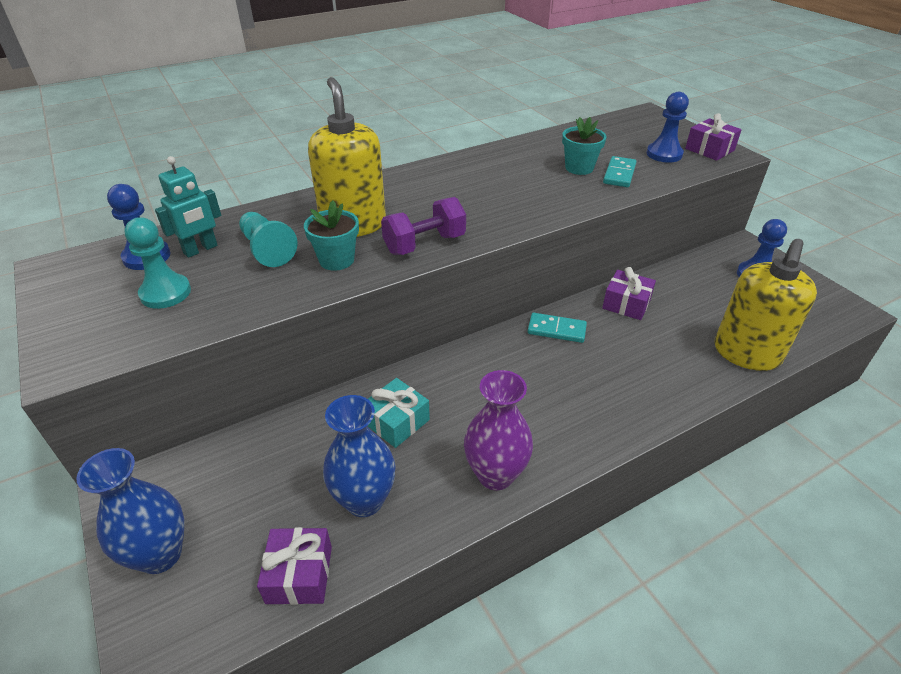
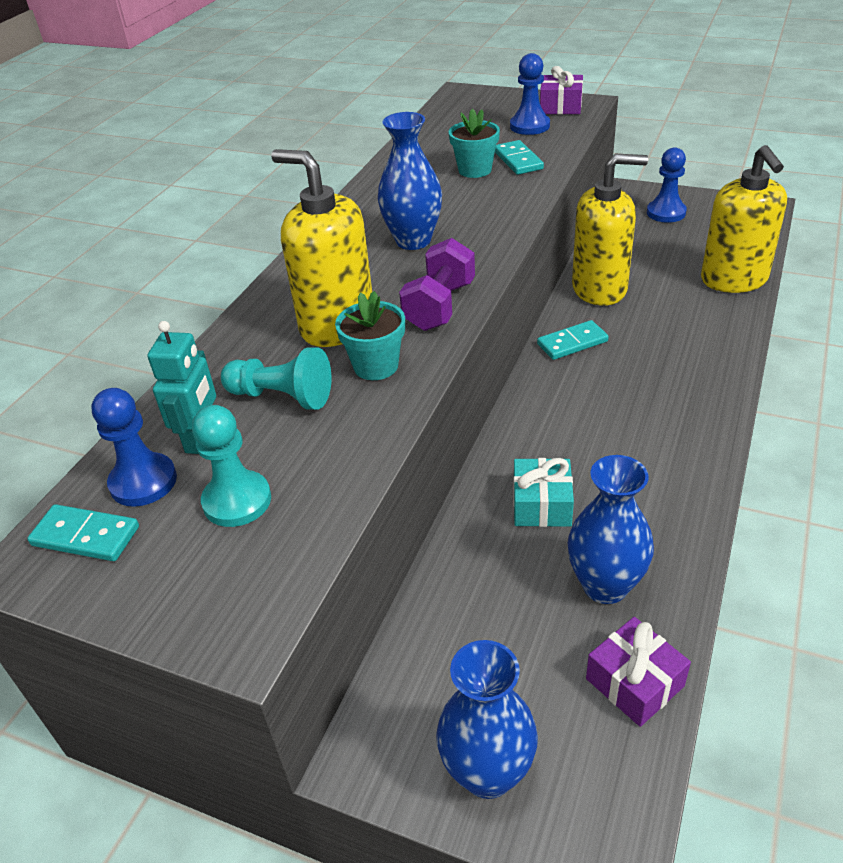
camera: 35 degrees left, 0 degrees up
purple vase [464,370,533,490] -> none
purple gift [602,267,656,320] -> yellow soap dispenser [572,154,648,306]
none -> turquoise domino [27,504,139,561]
none -> blue vase [378,112,442,250]

